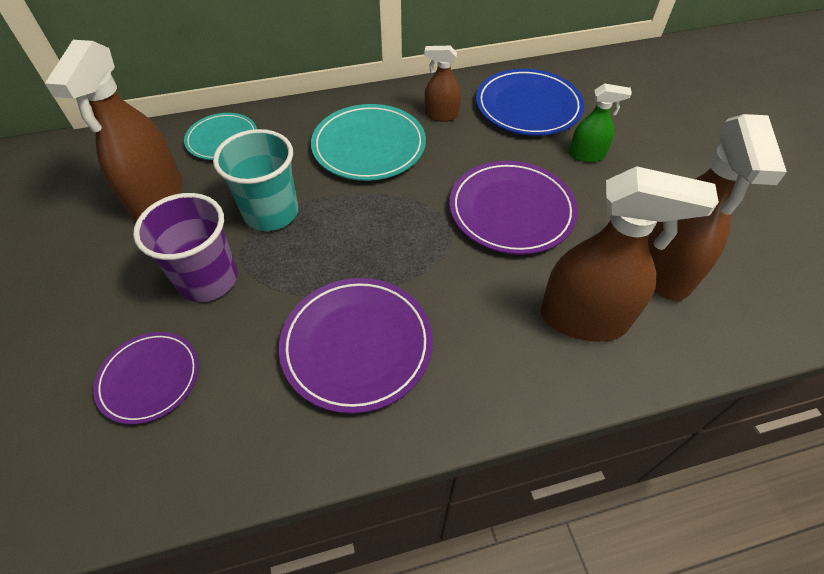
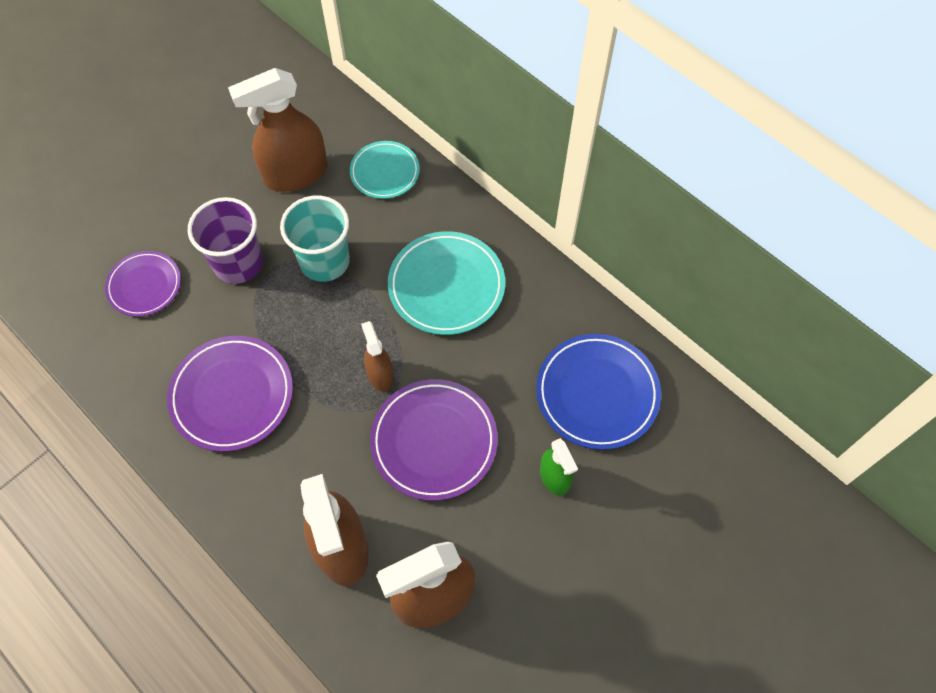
camera: 60 degrees right, 10 degrees up
brown spray bottle [424,46,461,122] -> brown spray bottle moved to [361,321,394,392]

